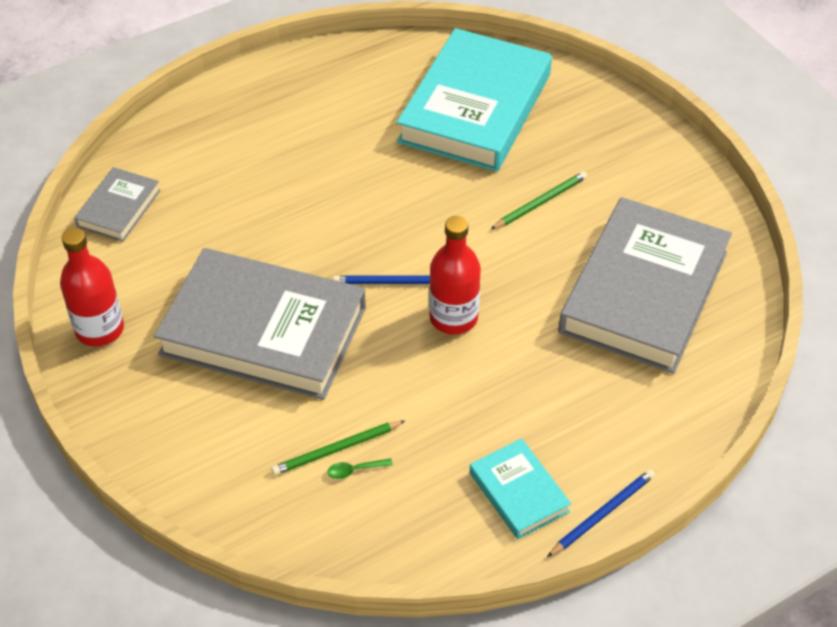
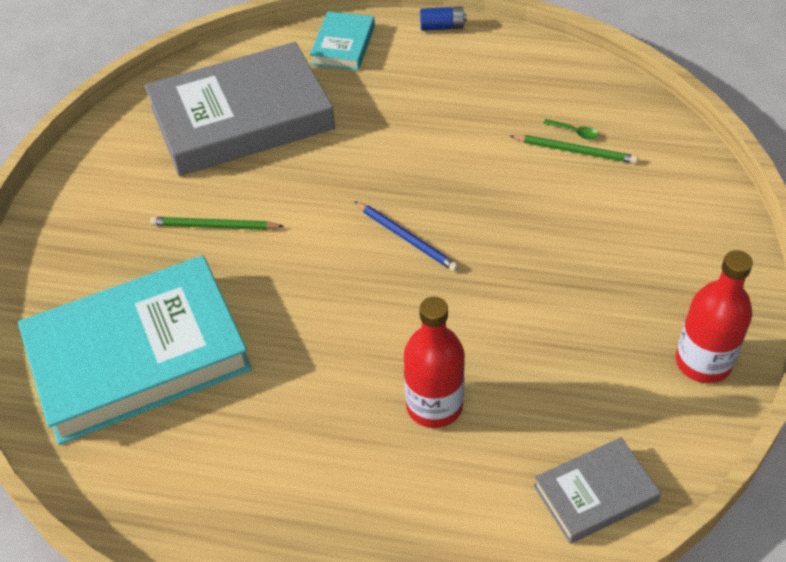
camera: 135 degrees left, 0 degrees up
grey book [154,248,366,400] -> none
red bottle [429,216,481,335] -> red bottle moved to [404,297,465,428]
turquoise book [470,438,571,539] -> turquoise book moved to [310,12,375,70]
blue pencil [547,469,655,557] -> blue battery [420,6,467,31]

